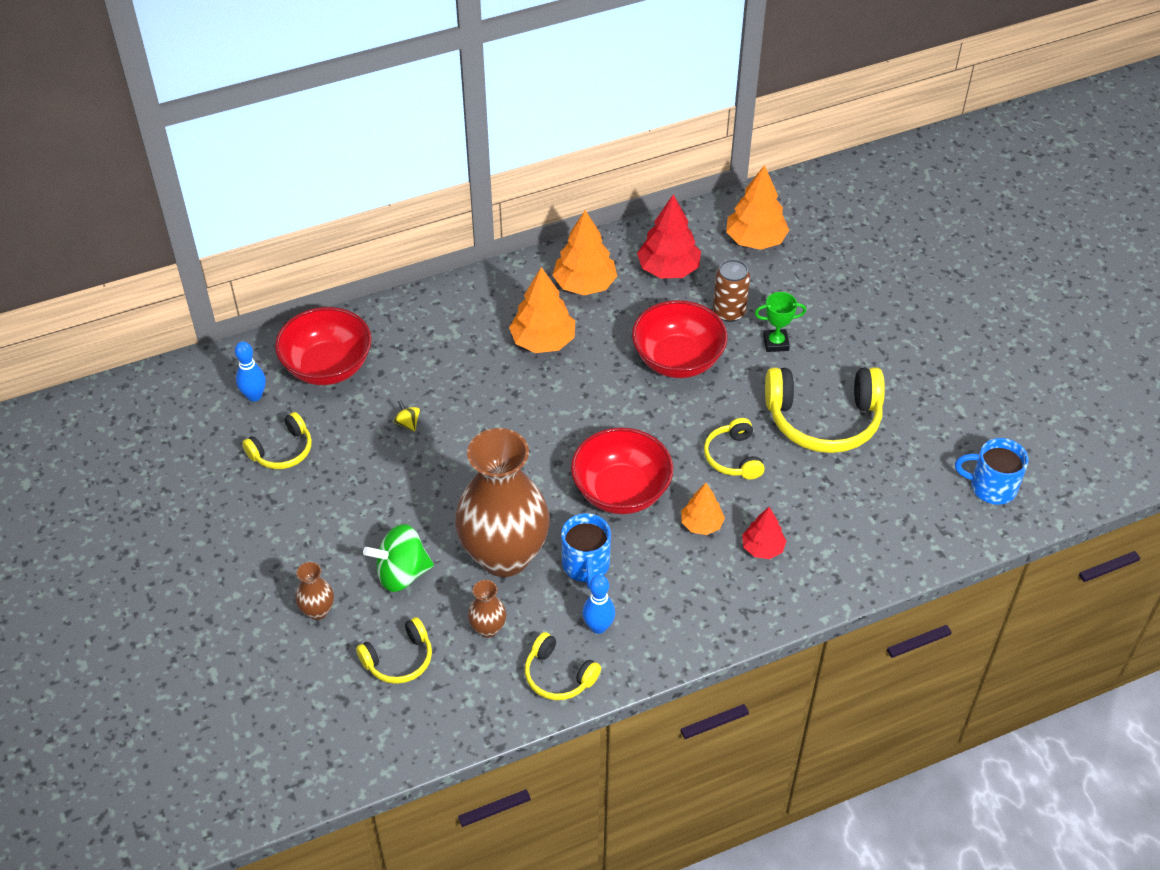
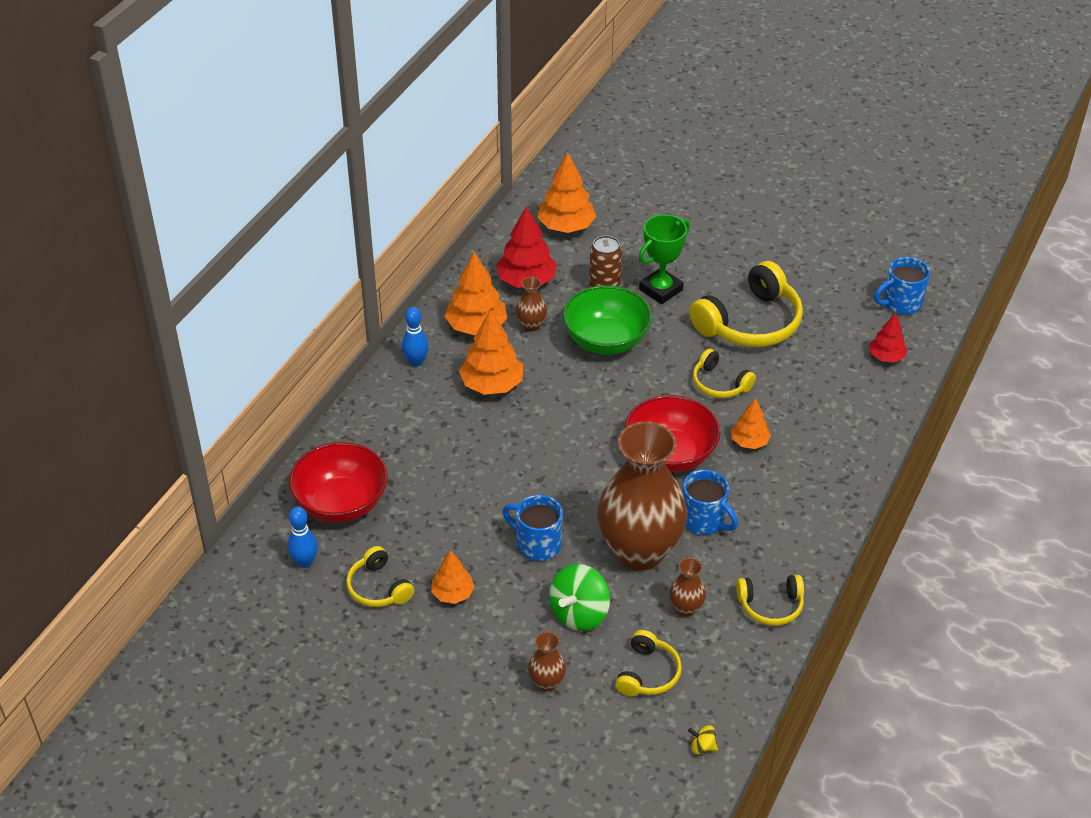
camera: 40 degrees left, 5 degrees down
yellow headphones [242,412,312,469] -> yellow headphones turned 135 degrees clockwise [346,546,414,607]
yellow spinning top [394,400,420,431] -> yellow spinning top moved to [688,725,718,754]
blue bowling pin [582,575,615,634] -> blue bowling pin moved to [402,307,429,367]
red bowl [632,300,728,378] -> green bowl [563,285,652,355]
red tree [742,507,786,559] -> red tree moved to [869,313,907,362]
green trophy [755,292,806,352] -> green trophy [639,214,690,304], size x1.50
none -> orange tree [431,550,475,604]
none -> blue mug [503,495,563,561]
none -> brown vase [516,277,547,331]

